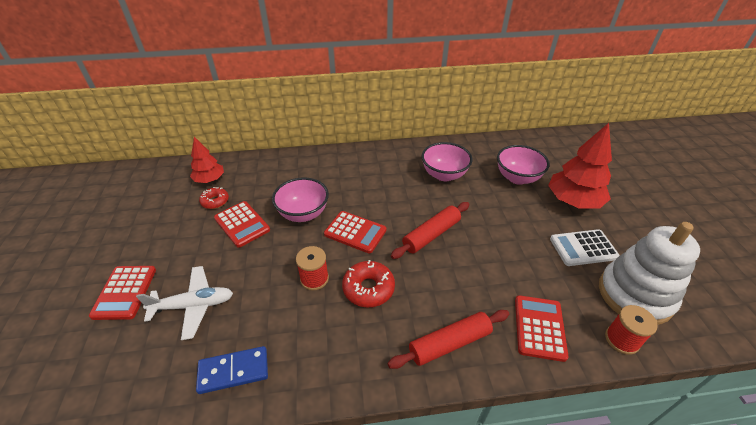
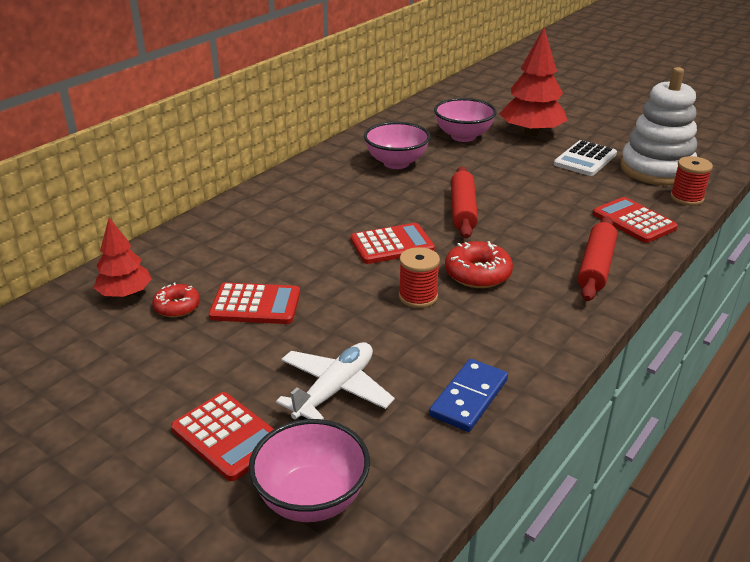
camera: 45 degrees left, 10 degrees down
pink bowl [272,178,329,222] -> pink bowl moved to [249,419,370,522]

